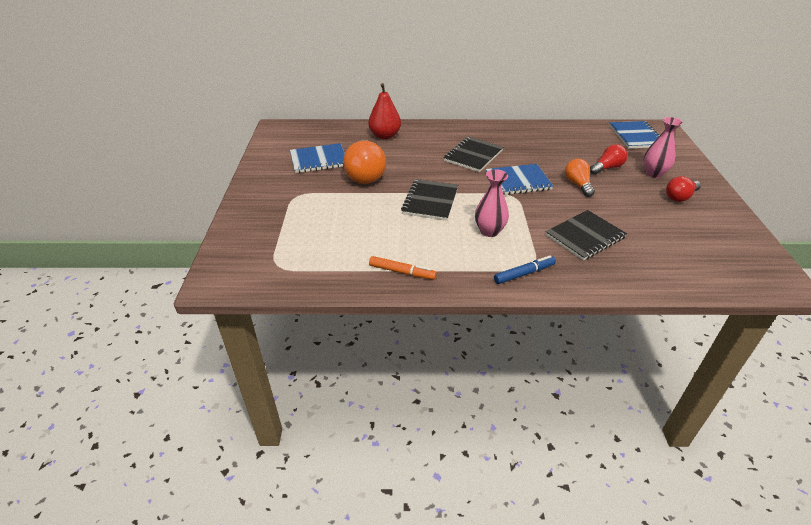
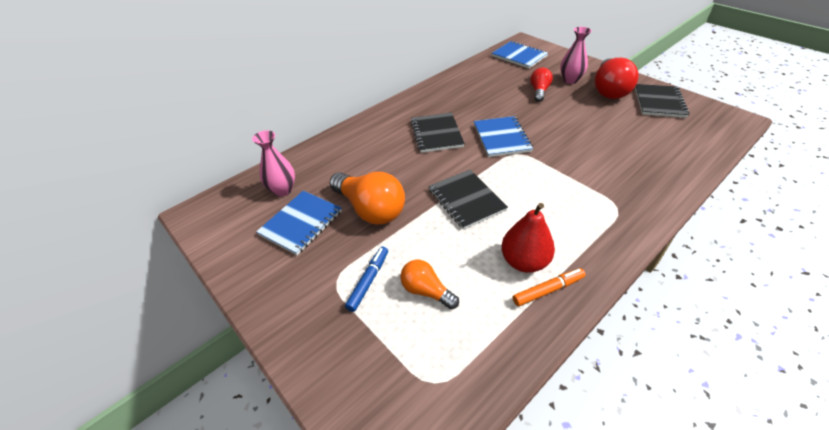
camera: 40 degrees left, 5 degrees up
red pear [368,83,401,139] -> red pear moved to [501,203,555,273]
pink vase [475,169,509,237] -> pink vase moved to [252,130,295,197]
blue notebook [485,164,553,195] -> blue notebook turned 45 degrees counterclockwise [474,116,533,157]
blue marker [494,255,556,284] -> blue marker moved to [345,246,388,312]
black notebook [545,210,627,261] -> black notebook moved to [635,84,689,118]
orange light bulb [565,159,595,197] -> orange light bulb moved to [400,260,459,309]
red light bulb [666,176,701,202] -> red light bulb [595,58,639,99], size x1.76

